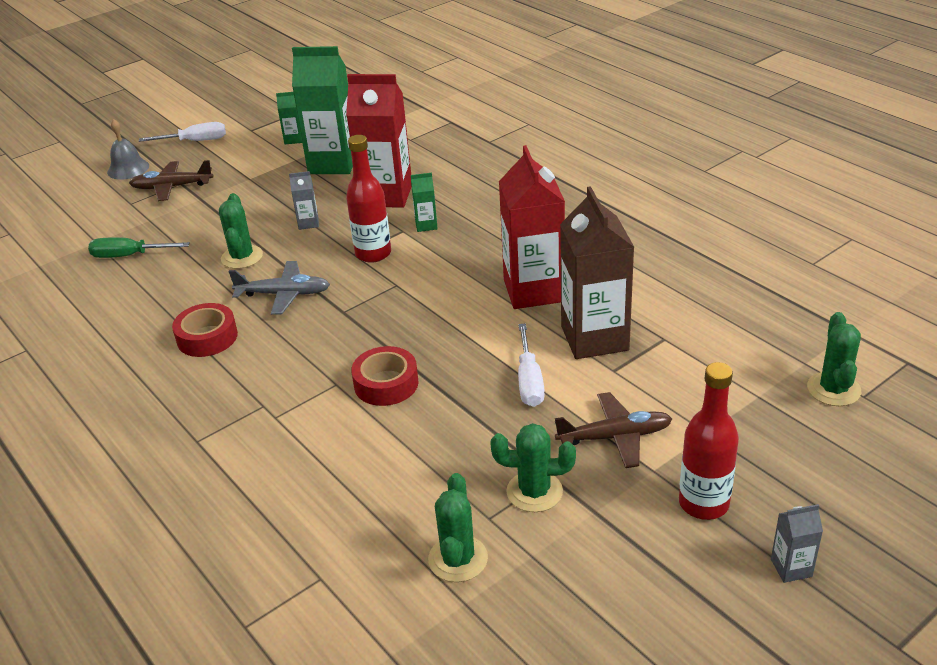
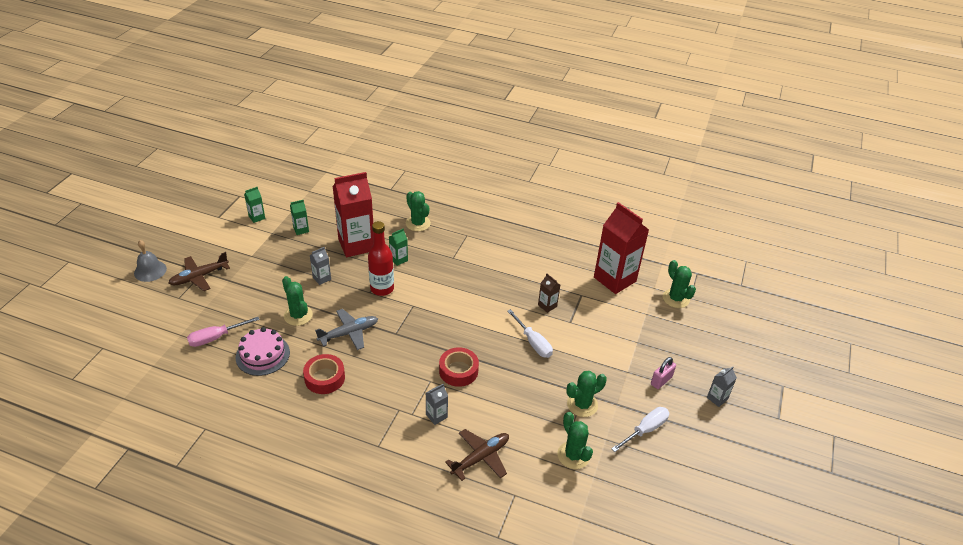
camera: 35 degrees left, 5 degrees up
green screwdriver [88,237,190,258] -> pink screwdriver [187,317,260,347]
white screwdriver [139,122,226,142] -> white screwdriver moved to [611,407,669,452]
green carton [292,46,353,174] -> green carton [290,200,309,235], size x0.43
red carton [499,145,565,309] -> red carton moved to [594,202,649,294]
brown plane [555,392,672,468] -> brown plane moved to [445,429,509,481]
brown carton [560,186,634,359] -> brown carton [538,273,560,313], size x0.43
red bottle [679,362,739,520] -> pink padlock [651,357,676,389]
none -> pink cake [236,327,290,376]
none -> green cactus [406,191,431,232]
none -> grey carton [426,384,448,425]

